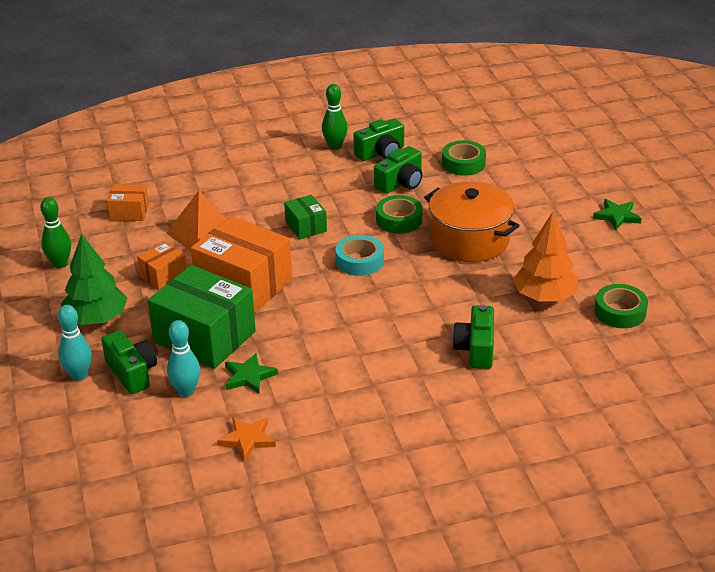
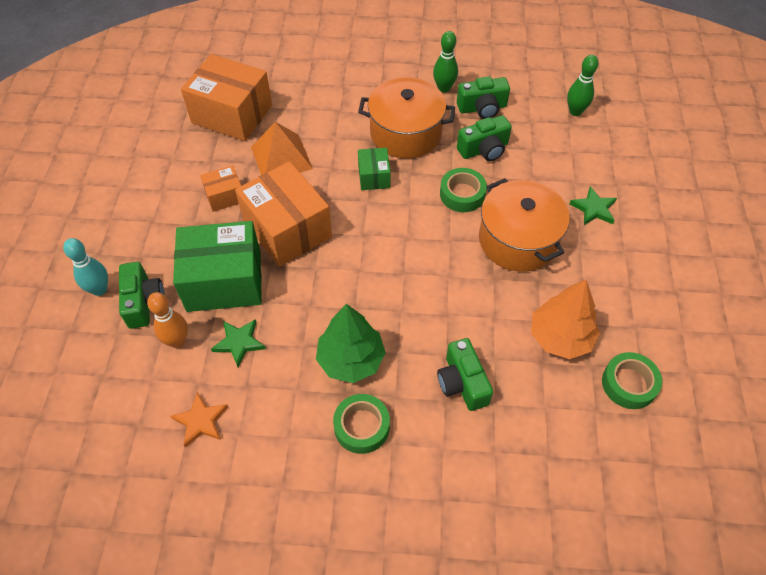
camera: 20 degrees right, 20 degrees up
green bowling pin [40,197,71,268] -> green bowling pin moved to [567,55,599,116]
green tree [61,234,127,325] -> green tree moved to [316,304,386,383]
orange box [107,184,149,221] -> orange box [181,54,272,141], size x2.02
green box [148,265,256,369] -> green box turned 60 degrees counterclockwise [173,221,262,312]
turquoise bowling pin [167,320,200,397] -> orange bowling pin [147,292,188,348]
turquoise tape [335,235,384,276] -> none
green tape [442,140,486,176] -> green tape moved to [333,394,390,454]
green camera [452,305,494,369] -> green camera turned 45 degrees counterclockwise [437,338,493,411]
green star [593,199,642,230] -> green star moved to [569,186,617,225]
none -> orange pot [358,77,455,158]

